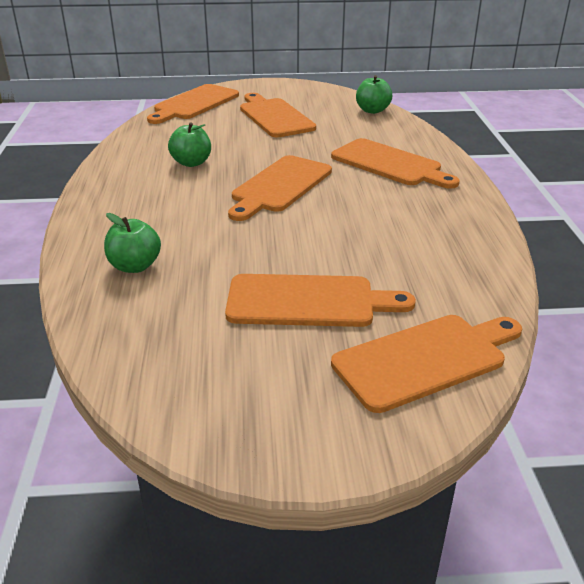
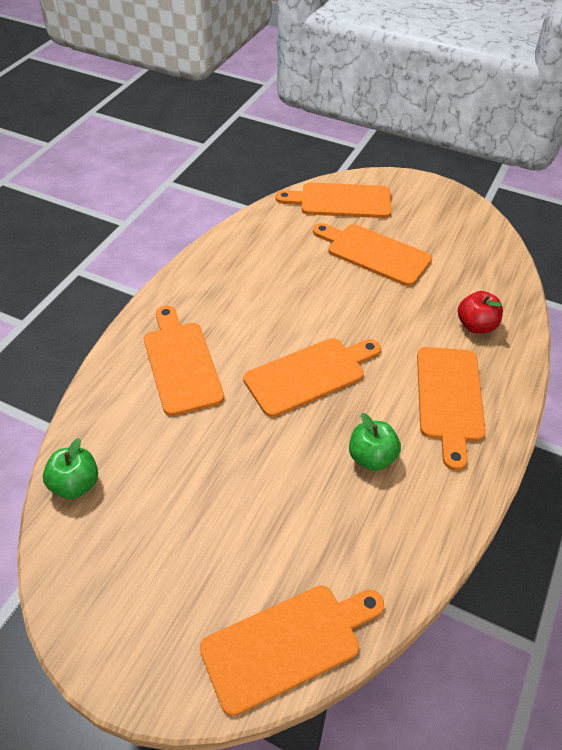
camera: 150 degrees left, 15 degrees up
green apple [104,213,161,273] -> red apple [458,291,503,334]
orange cutting board [240,93,316,137] -> orange cutting board moved to [417,347,486,471]

